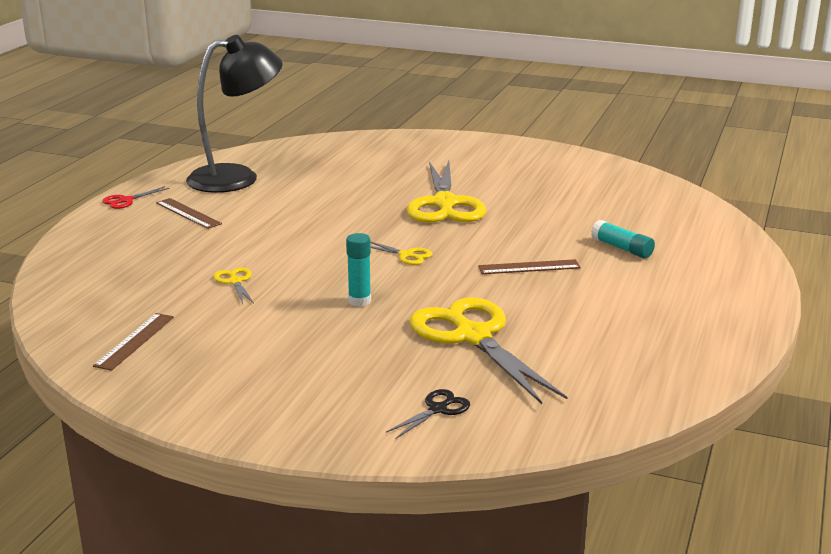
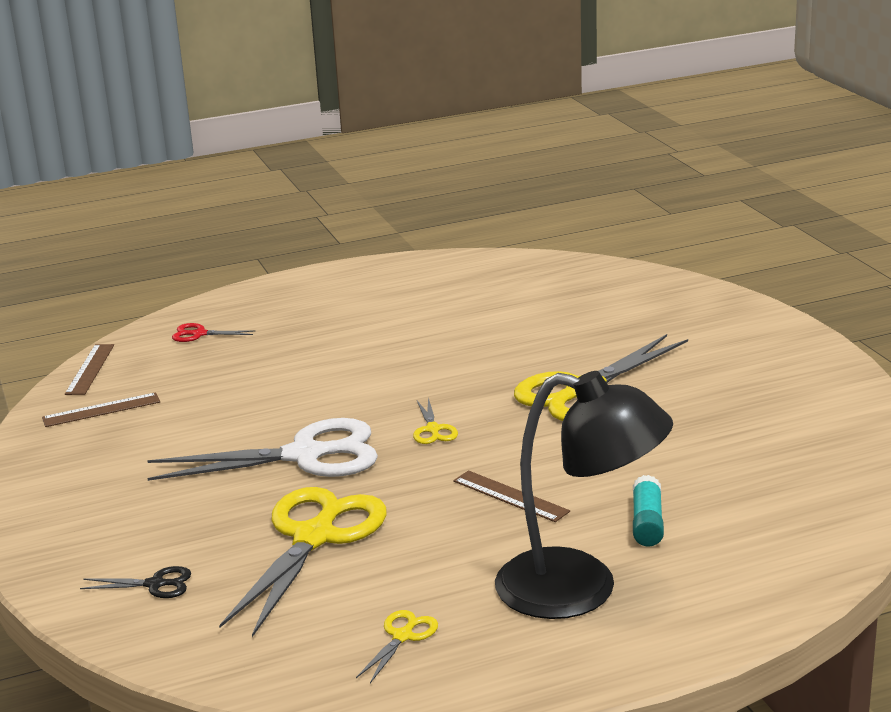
camera: 50 degrees right, 0 degrees up
red scissors [102,186,170,209] -> red scissors moved to [172,323,255,342]
brown ruler [156,198,222,229] -> brown ruler moved to [65,344,114,395]
black lamp [186,35,283,193] -> black lamp moved to [495,371,673,619]
yellow scissors [213,267,254,304] -> yellow scissors moved to [356,610,438,683]
turquoise glue stick [346,233,371,306] -> white scissors [147,418,378,481]

